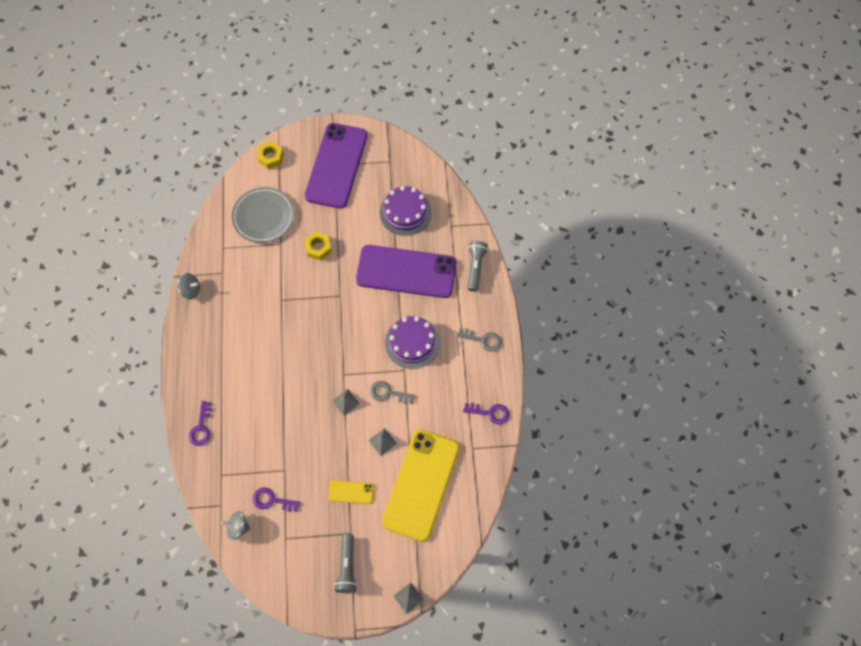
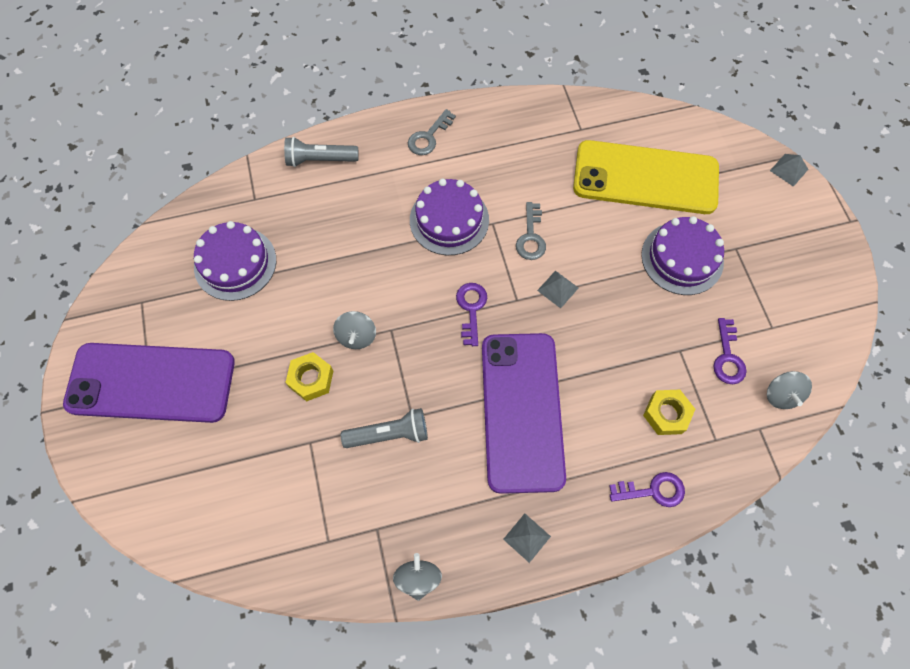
camera: 100 degrees left, 0 degrees up
grey plate [232,187,295,243] -> none
yellow nut [257,141,284,169] -> yellow nut moved to [643,390,695,435]
yellow phone [328,480,374,504] -> purple cake [641,216,724,295]
grey flashlight [334,534,357,593] -> grey flashlight moved to [341,408,428,448]
purple phone [356,245,456,298] -> purple phone moved to [482,333,566,494]
grey pyramid [368,428,397,456] -> grey pyramid moved to [503,514,551,563]
grey key [457,328,501,352] -> grey key turned 150 degrees counterclockwise [408,109,456,155]
purple key [463,402,509,425] -> purple key moved to [456,283,487,346]
none -> grey spinning top [333,311,376,349]

